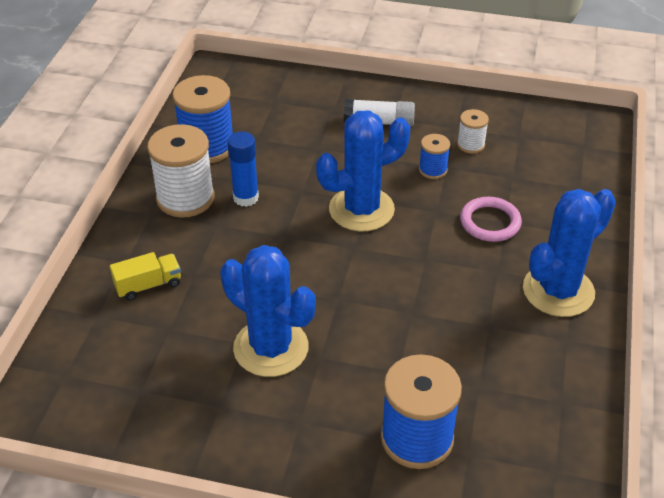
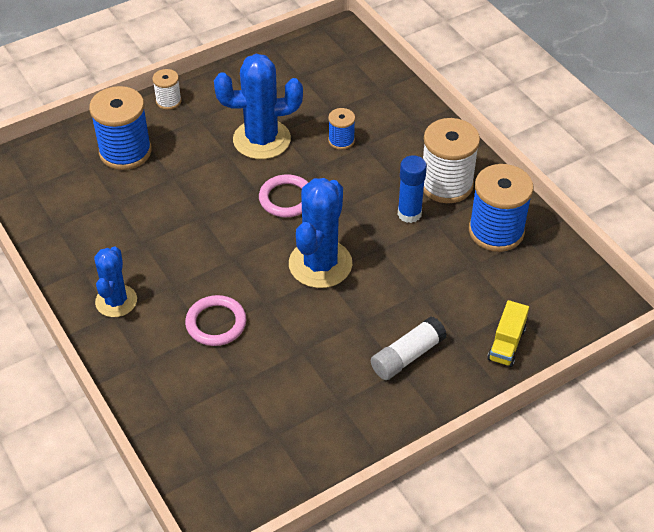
camera: 135 degrees right, 5 degrees up
yellow truck [110,252,181,301] -> yellow truck moved to [487,300,529,367]
blue spool [419,134,450,179] -> blue spool moved to [328,108,355,150]
white spool [457,109,489,154] -> white spool moved to [152,69,182,110]
blue cactus [523,189,616,317] -> blue cactus [94,247,137,317], size x0.64
none -> pink ring [259,175,309,217]

